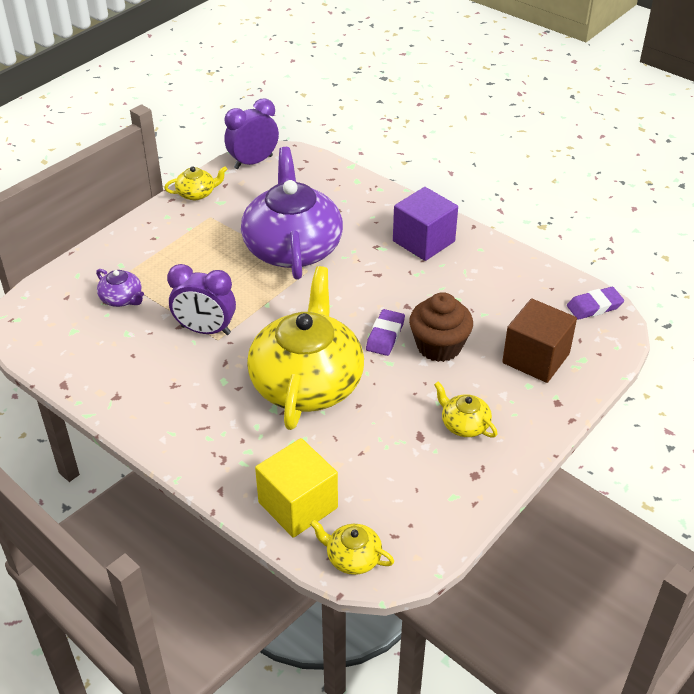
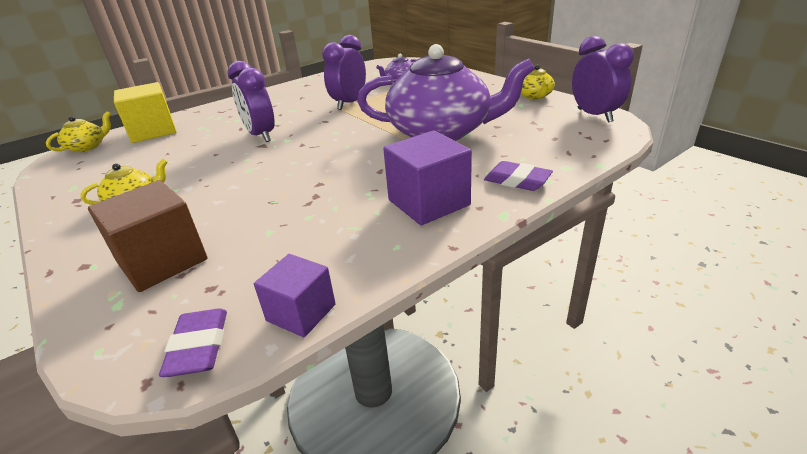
camera: 105 degrees right, 10 degrees down
yellow teapot [247,266,364,430] -> purple clock [227,61,275,142]
purple eraser [366,309,405,356] -> purple eraser moved to [484,161,553,191]
brown cupcake [409,292,473,362] -> none
none -> purple cube [254,254,336,337]

